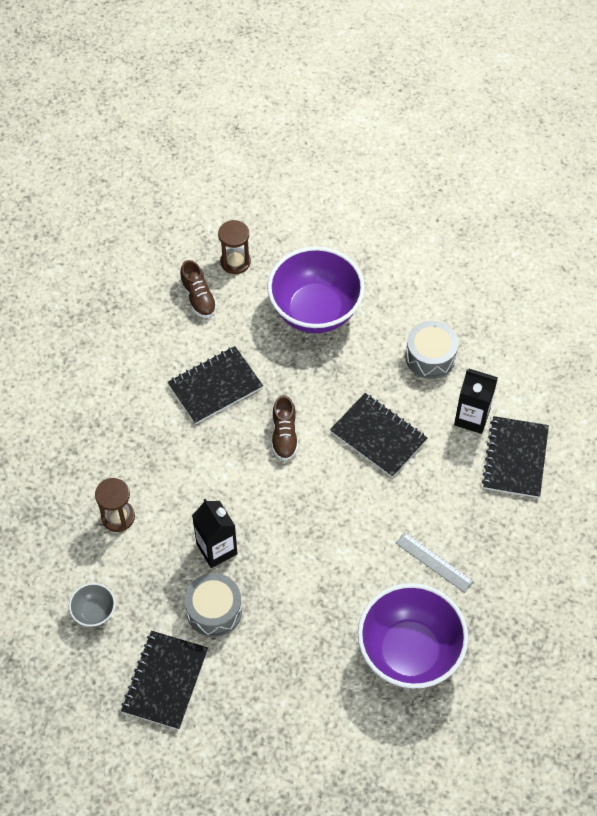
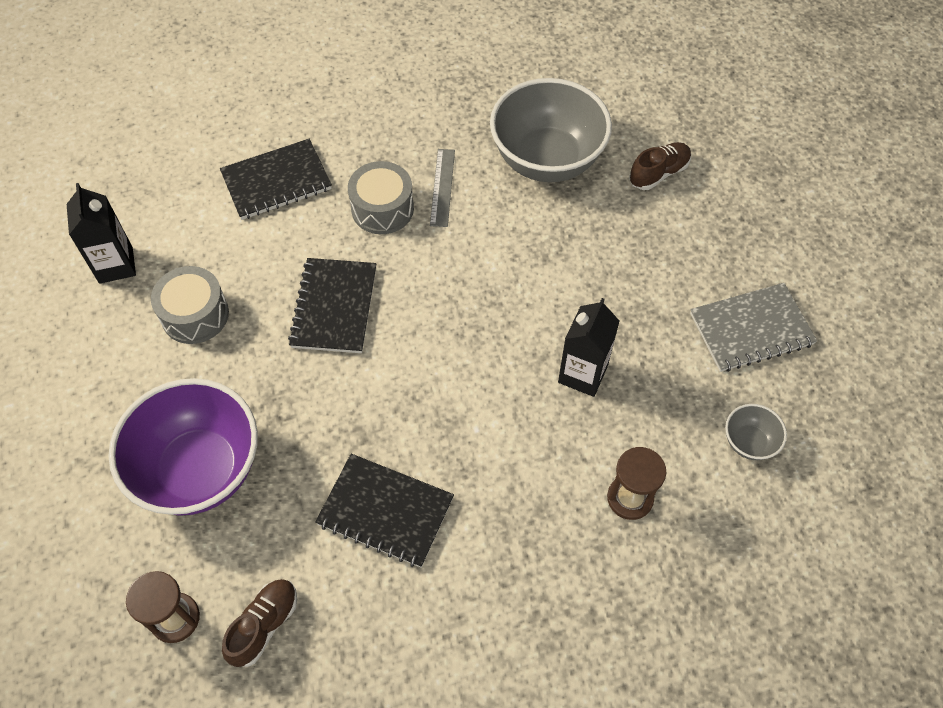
camera: 125 degrees left, 0 degrees up
black notebook [121,631,208,730] -> grey notebook [690,283,817,372]
grey drum [185,573,242,637] -> grey drum moved to [348,161,414,234]
brown shoe [272,395,298,461] -> brown shoe moved to [629,142,691,190]
purple bowl [357,583,468,689] -> grey bowl [490,78,612,182]
black carton [454,369,498,434] -> black carton moved to [67,183,136,284]

